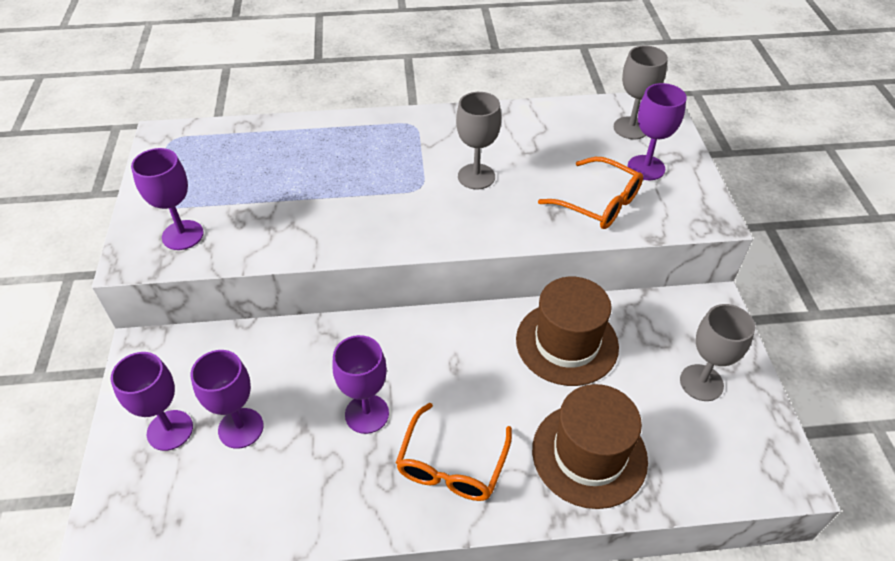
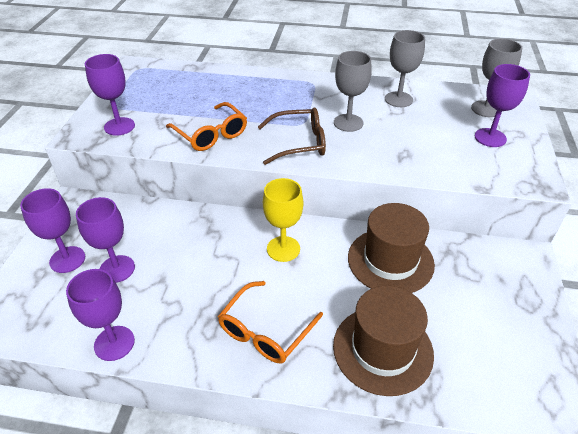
camera: 15 degrees right, 5 degrees down
purple goblet [332,335,389,434] -> purple goblet moved to [66,269,135,361]
orange glasses [538,157,643,229] -> orange glasses moved to [166,102,247,151]
grey goblet [680,304,755,401] -> grey goblet moved to [385,30,425,107]
none -> brown glasses [258,107,326,165]
none -> yellow goblet [263,178,303,262]

